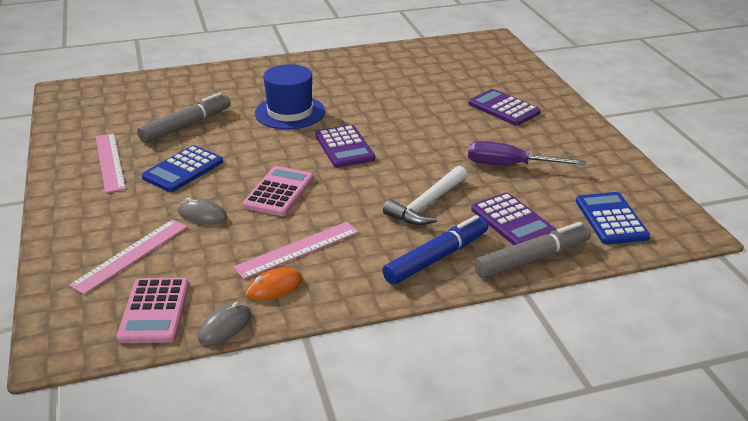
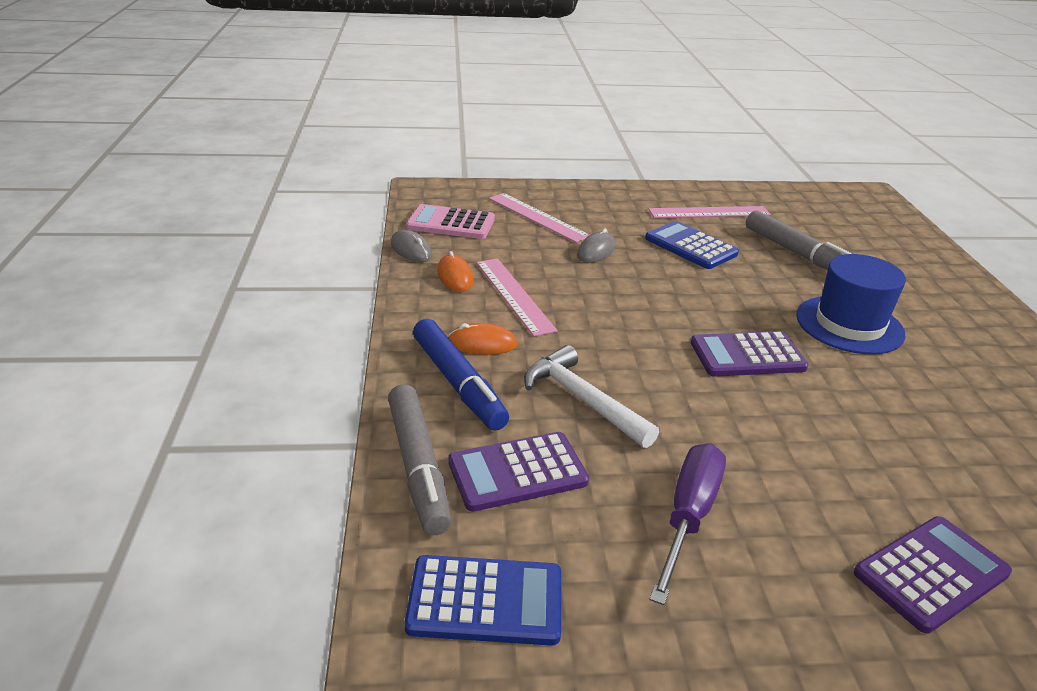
camera: 100 degrees right, 0 degrees up
pink calculator [243,166,314,216] -> none
none -> orange mouse [448,323,518,355]

